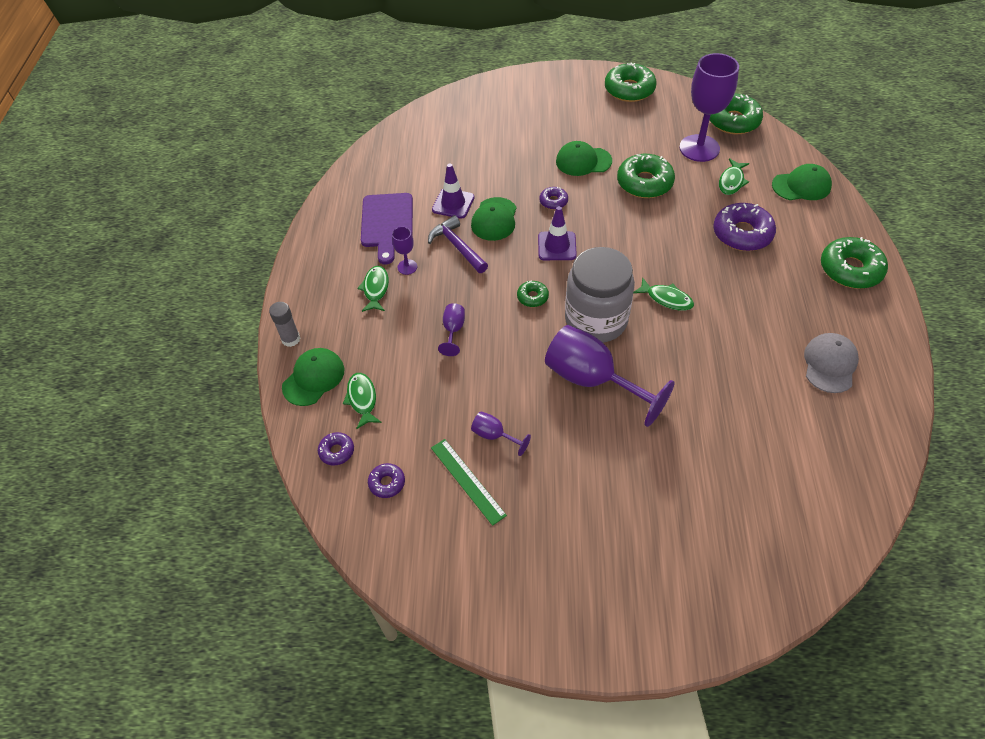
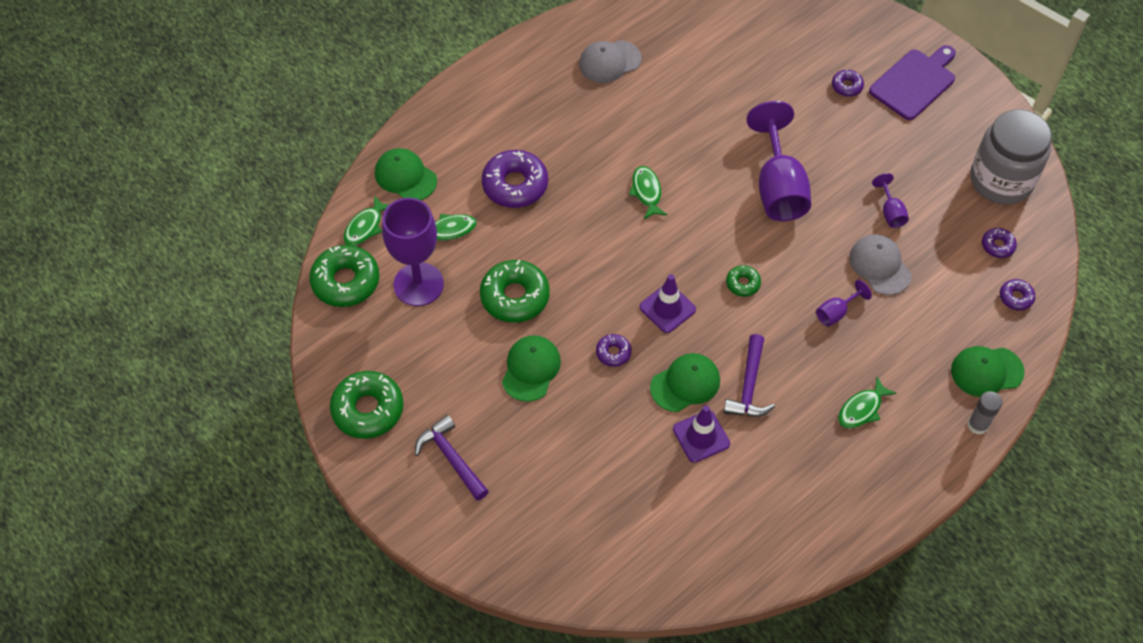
camera: 135 degrees left, 5 degrees up
green fish [343,373,382,429] -> green fish moved to [343,195,389,246]
purple cutting board [361,193,413,265] -> purple cutting board moved to [869,45,956,120]
purple goblet [392,227,417,275] -> none
green ruler [431,439,507,526] -> none
green cap [556,141,612,176] -> green cap turned 120 degrees counterclockwise [502,335,561,402]
grey jar [565,247,635,343] -> grey jar moved to [970,109,1052,205]
green donut [821,237,888,289] -> none
none -> purple hammer [415,415,489,501]
none -> purple donut [832,69,864,97]
none -> grey cap [849,234,911,295]

